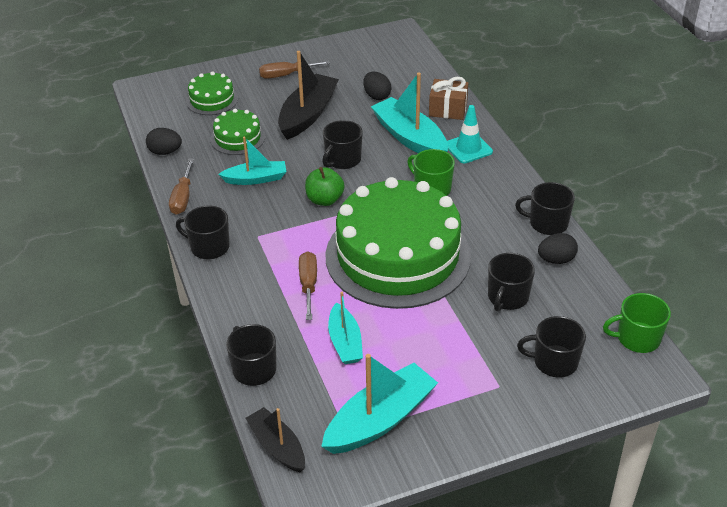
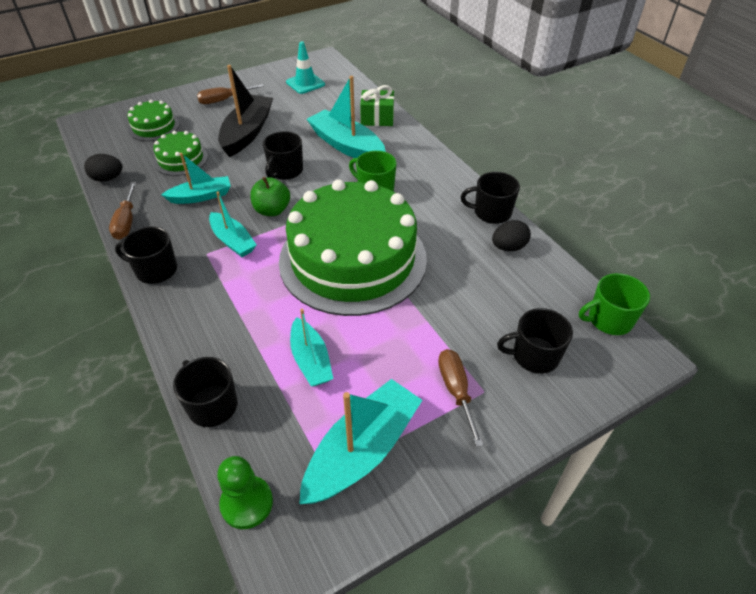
camera: 10 degrees left, 5 degrees up
black boat [246,407,305,472] -> green pawn [217,456,273,529]
brown screwdriver [299,251,317,320] -> brown screwdriver moved to [438,349,484,447]
black egg [363,71,391,100] -> none
brown gift [429,77,468,120] -> green gift [360,85,394,126]
turquoise traffic cone [447,105,493,163] -> turquoise traffic cone moved to [286,41,325,94]
black mug [488,253,535,311] -> none
none -> turquoise boat [209,191,256,257]

